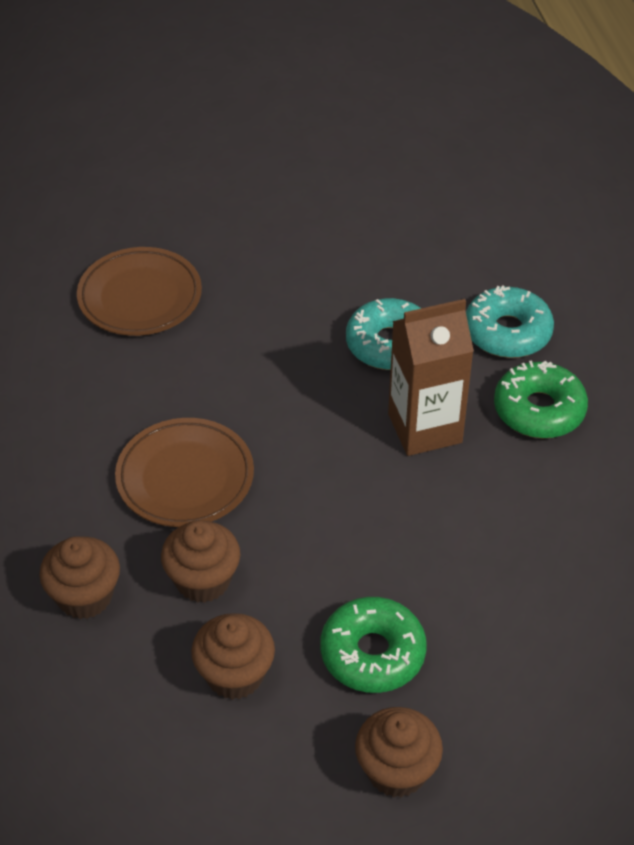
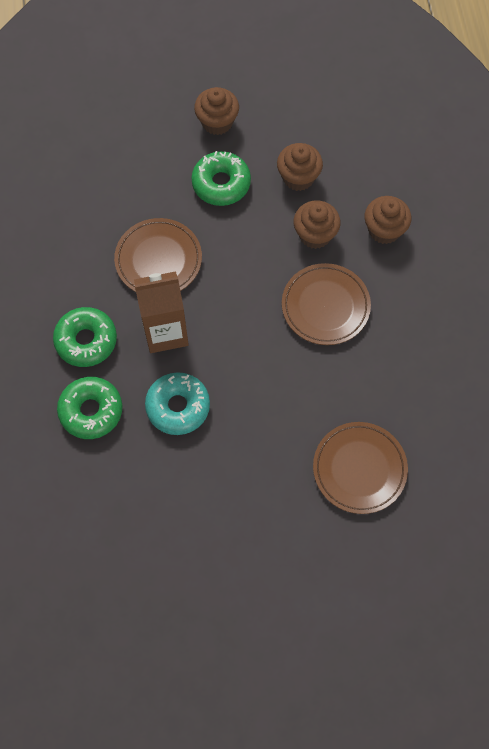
camera: 175 degrees left, 20 degrees up
turquoise donut [466,285,554,358] -> green donut [57,377,122,439]
none -> brown plate [114,218,202,292]

